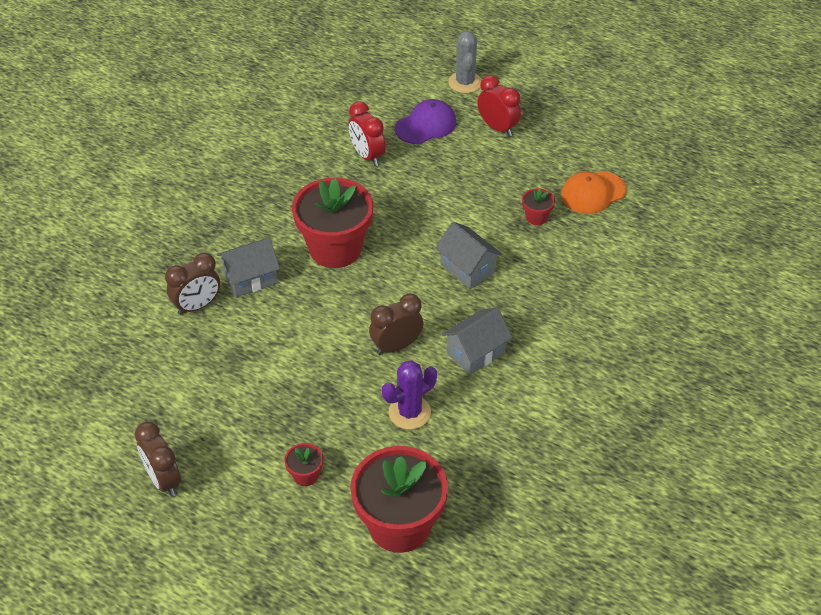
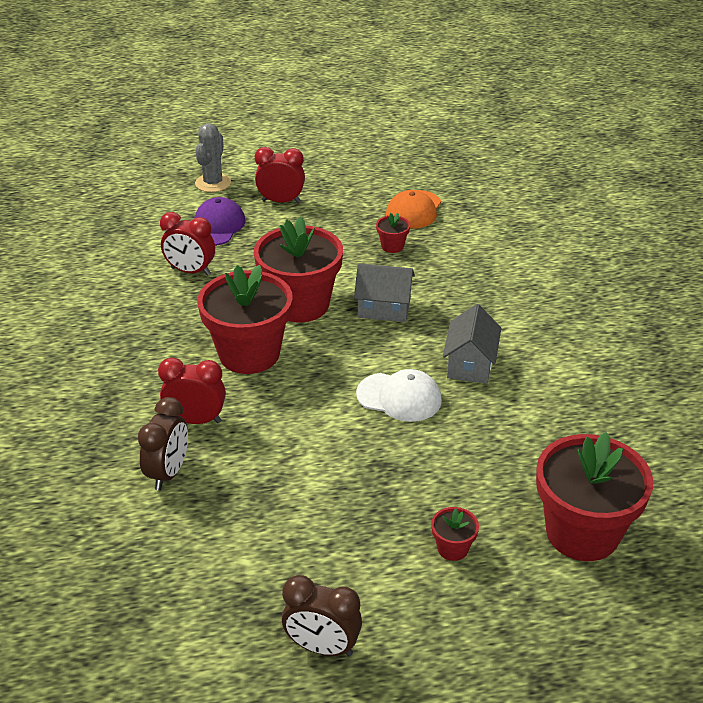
camera: 40 degrees left, 10 degrees down
grey house [217,238,280,297] -> red clock [158,357,226,424]
brown clock [369,294,423,355] -> white cap [356,369,442,422]
purple cactus [382,360,437,430] -> none
grey cactus [448,31,482,93] -> grey cactus turned 60 degrees clockwise [195,123,231,192]
none -> red flower pot [254,216,343,322]

